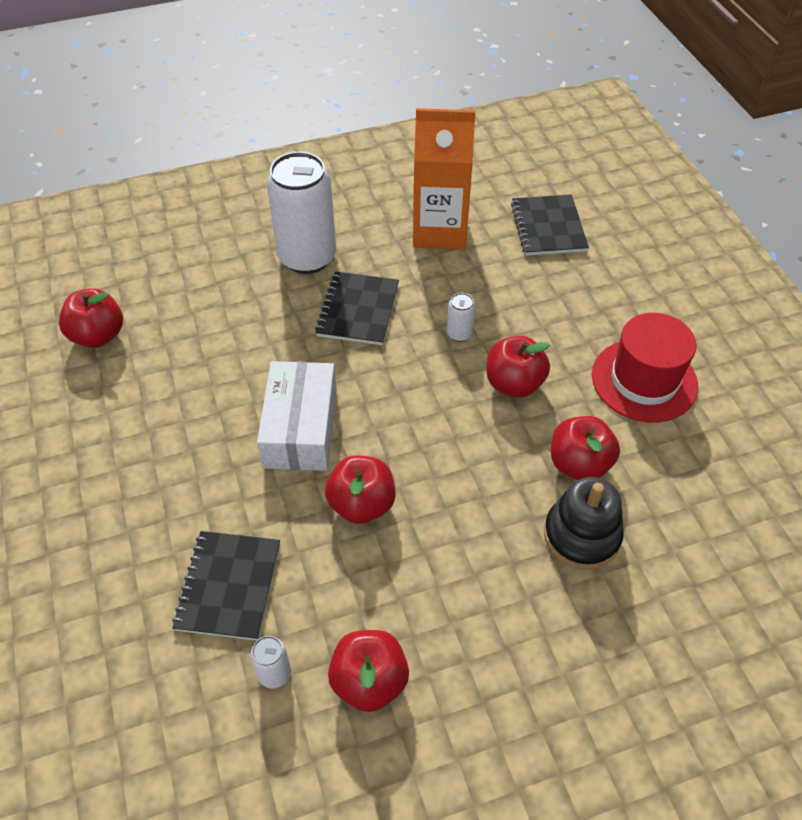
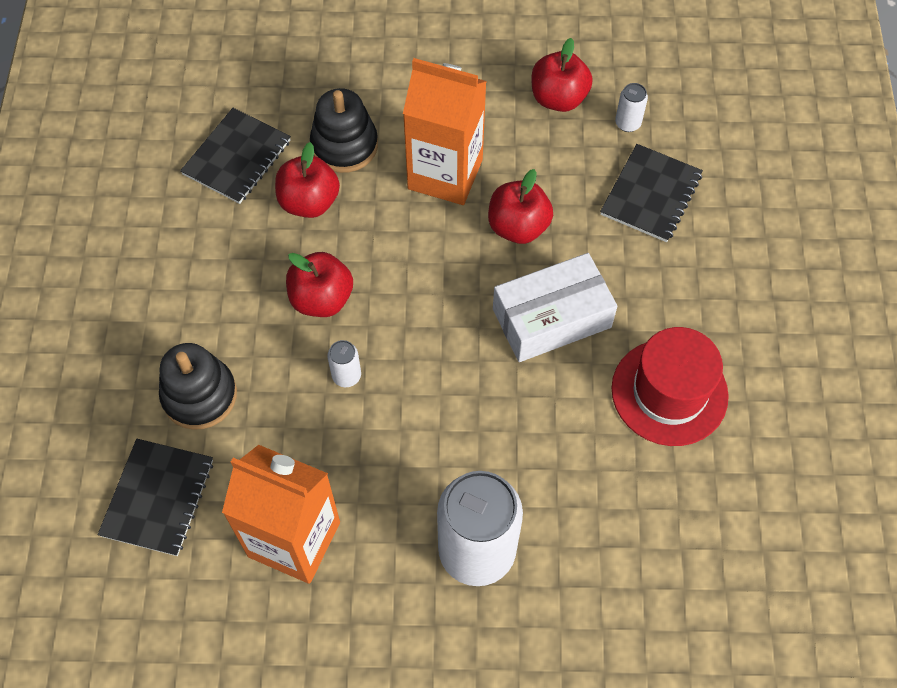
camera: 160 degrees left, 10 degrees up
red apple [59,288,123,348] -> none
white box [257,361,337,471] -> white box turned 45 degrees clockwise [493,253,617,362]
black notebook [315,271,399,345] -> black notebook moved to [180,108,291,204]
red hat [592,313,698,423] -> red hat moved to [612,327,729,446]
none -> black stacking toy [159,343,237,430]
none -> orange carton [403,58,487,205]

